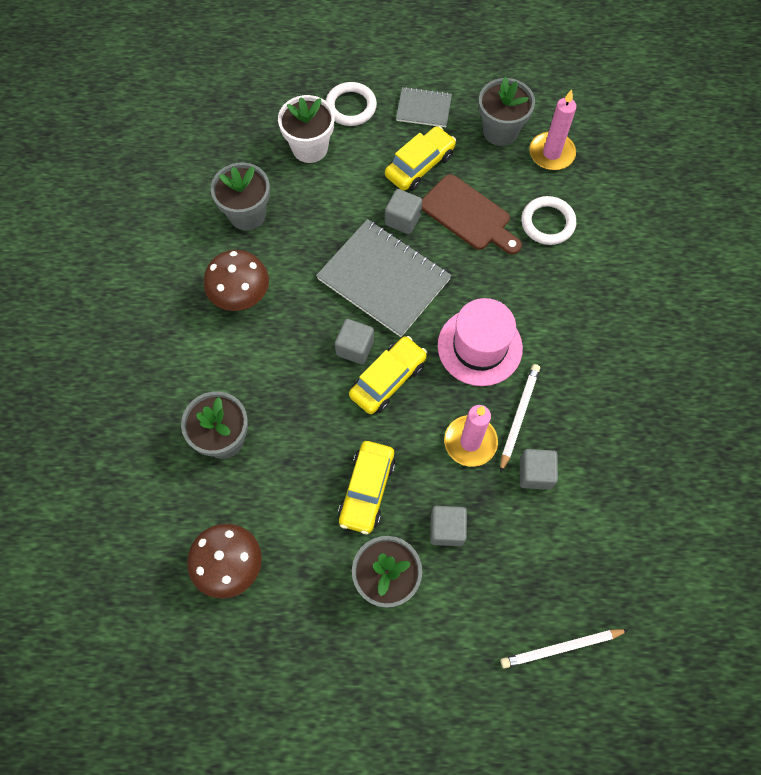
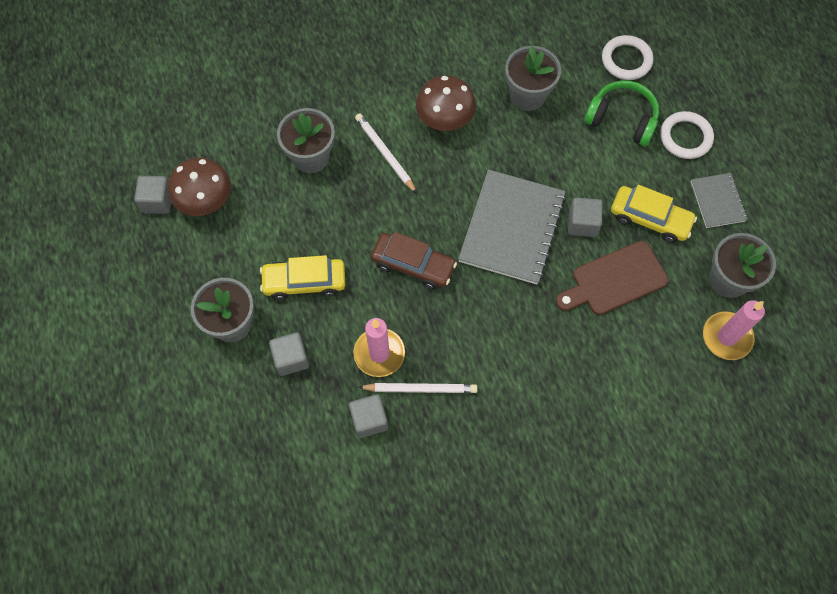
camera: 70 degrees right, 0 degrees up
white flower pot [278,95,335,163] -> green headphones [584,80,659,146]
grey cube [335,319,374,365] -> grey cube moved to [134,176,171,214]
yellow car [349,336,427,414] -> brown car [371,232,457,289]
brown cutting board [422,174,522,254] -> brown cutting board turned 45 degrees clockwise [556,241,669,315]
pink hat [438,298,523,386] -> none
white pencil [501,629,628,668] -> white pencil moved to [355,113,417,194]
white ring [521,196,576,245] -> white ring moved to [602,35,653,80]

